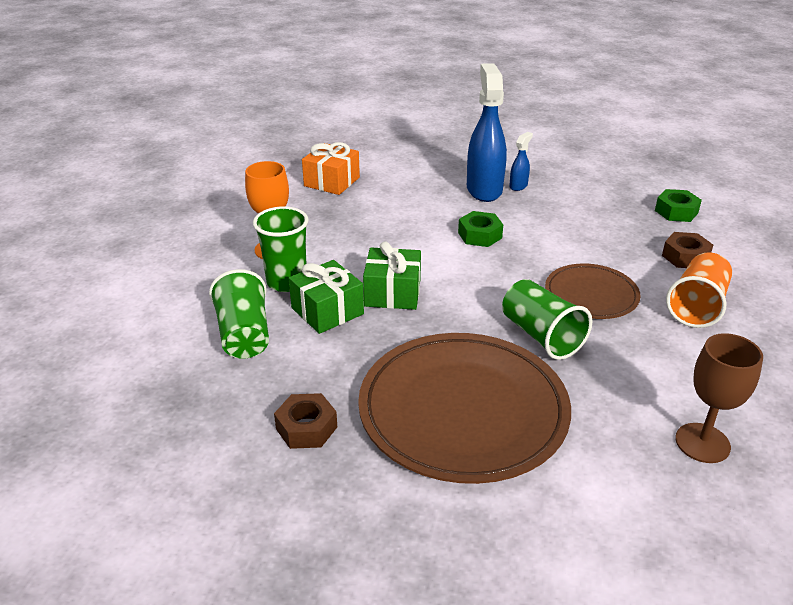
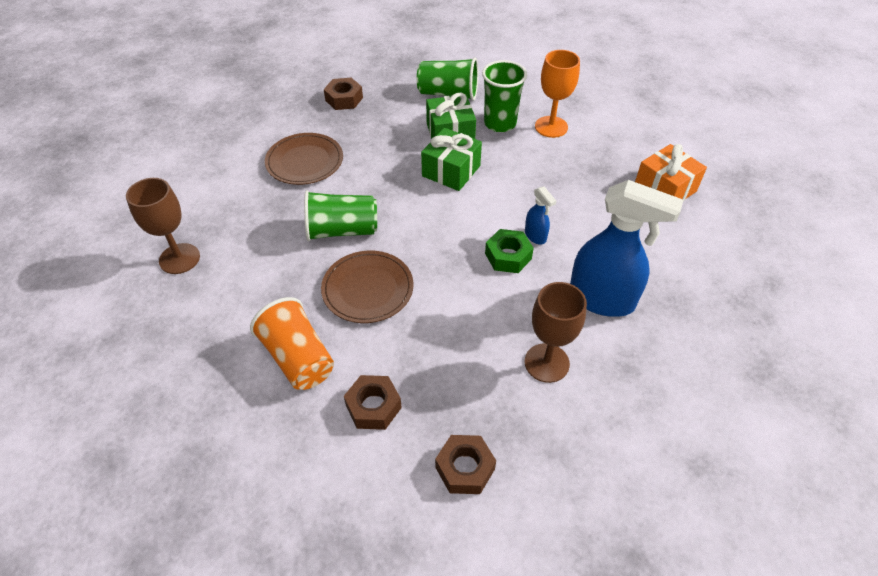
camera: 115 degrees right, 15 degrees up
brown plate [358,333,571,484] -> brown plate [265,133,343,185], size x0.54
blue spray bottle [509,132,533,191] -> blue spray bottle moved to [525,186,556,244]
green nut [655,189,702,222] -> brown nut [435,435,496,494]
none -> brown goblet [525,282,587,383]

